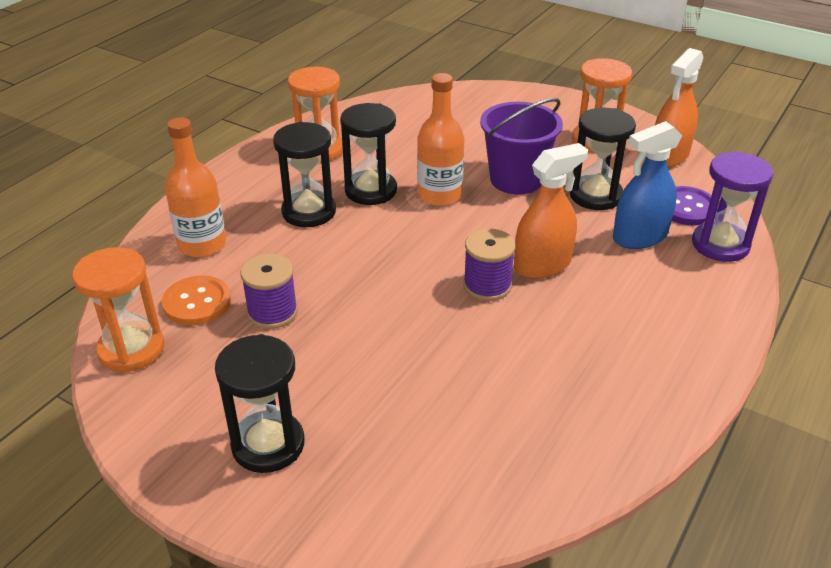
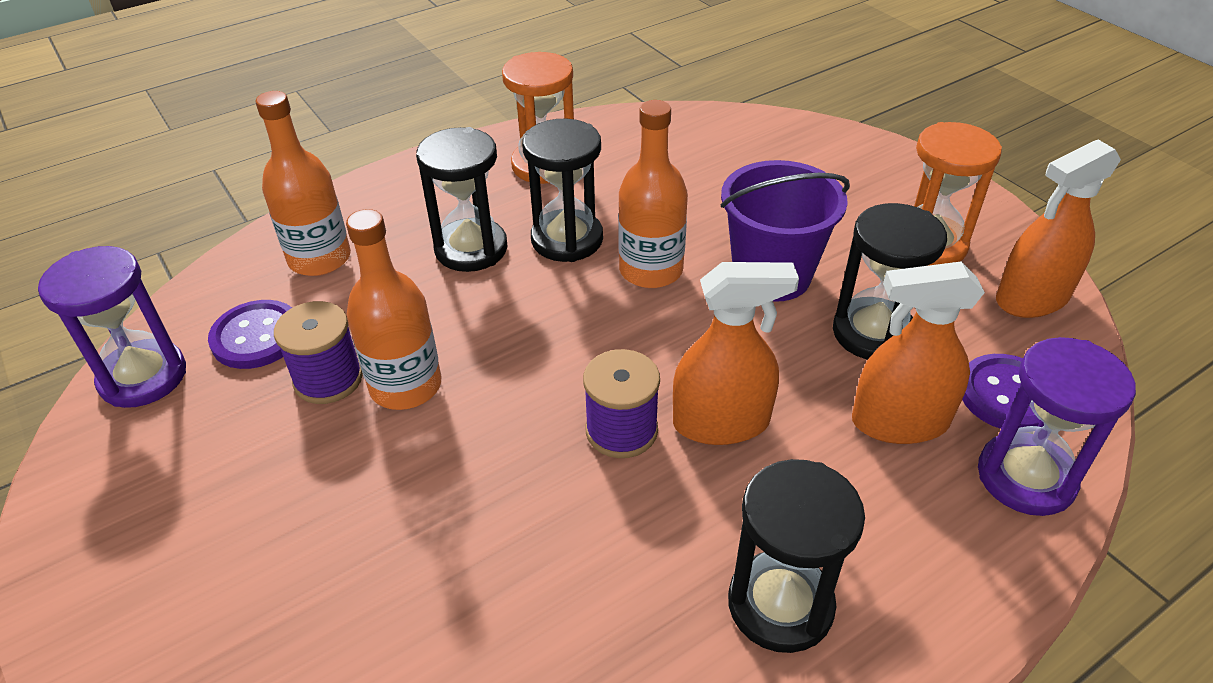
camera: 25 degrees right, 5 degrees up
orange hourglass [72,247,164,373] -> purple hourglass [38,246,186,408]
orange button [162,276,231,326] -> purple button [208,300,292,369]
black hourglass [215,334,304,473] -> black hourglass moved to [728,459,865,653]
blue spray bottle [613,121,682,249] -> orange spray bottle [852,261,985,444]
none -> orange bottle [346,209,441,410]

